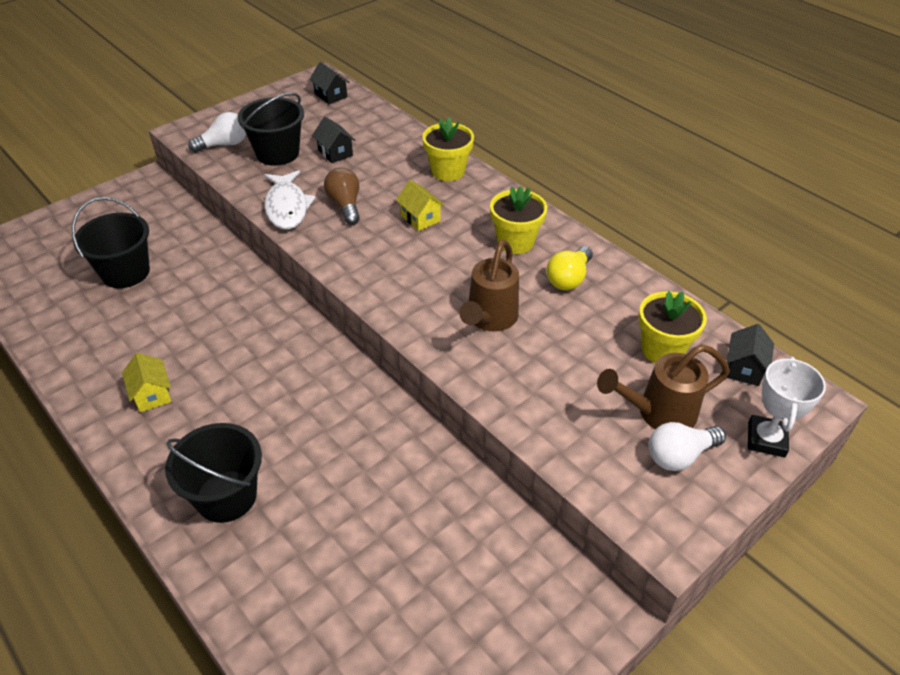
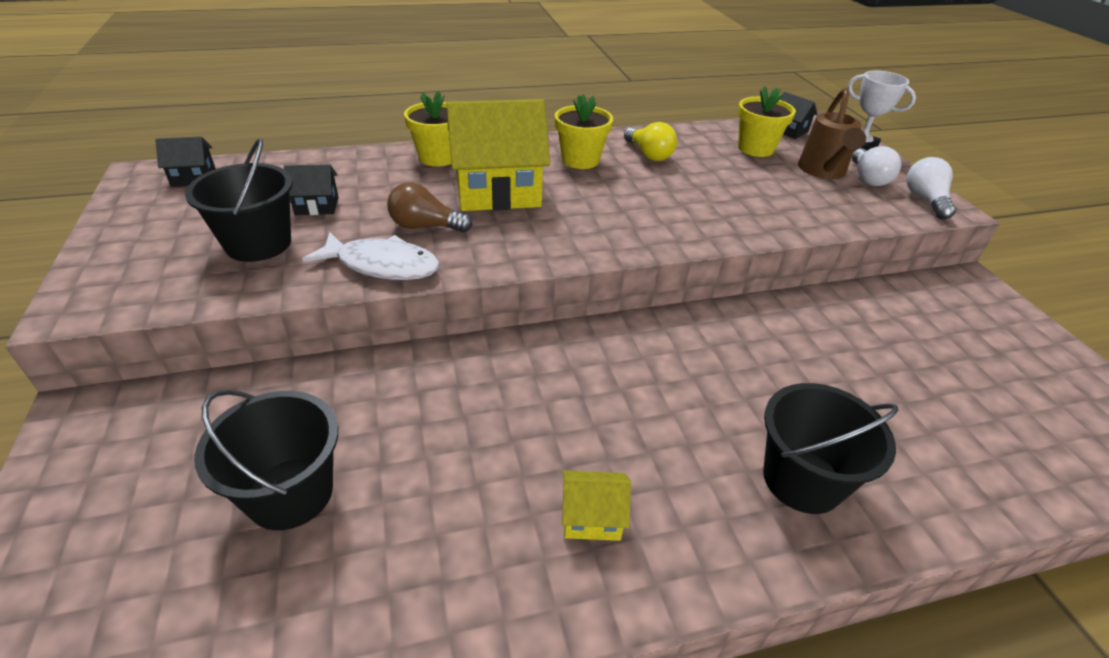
camera: 65 degrees left, 5 degrees down
white light bulb [188,112,246,152] -> white light bulb moved to [906,157,956,220]
yellow house [396,180,445,231] -> yellow house [447,99,550,211], size x2.19
brown watering can [459,240,519,331] -> none

